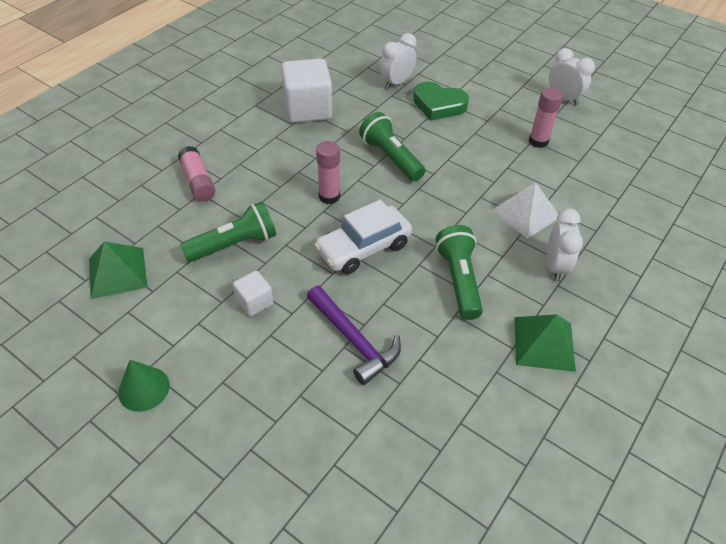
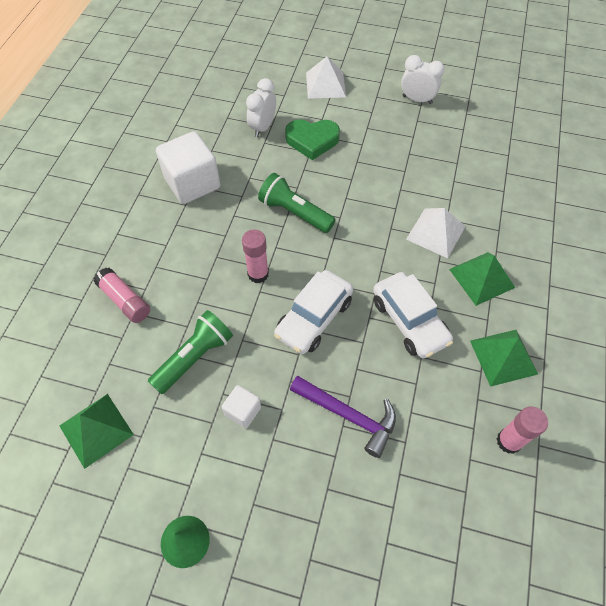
camera: 20 degrees left, 10 degrees up
green flashlight [436,225,483,320] -> white car [373,272,453,359]
pink glue stick [529,88,563,148] -> pink glue stick moved to [497,407,548,454]
white clock [547,208,583,282] -> green pyramid [449,252,515,306]
none -> white pyramid [306,57,346,99]

